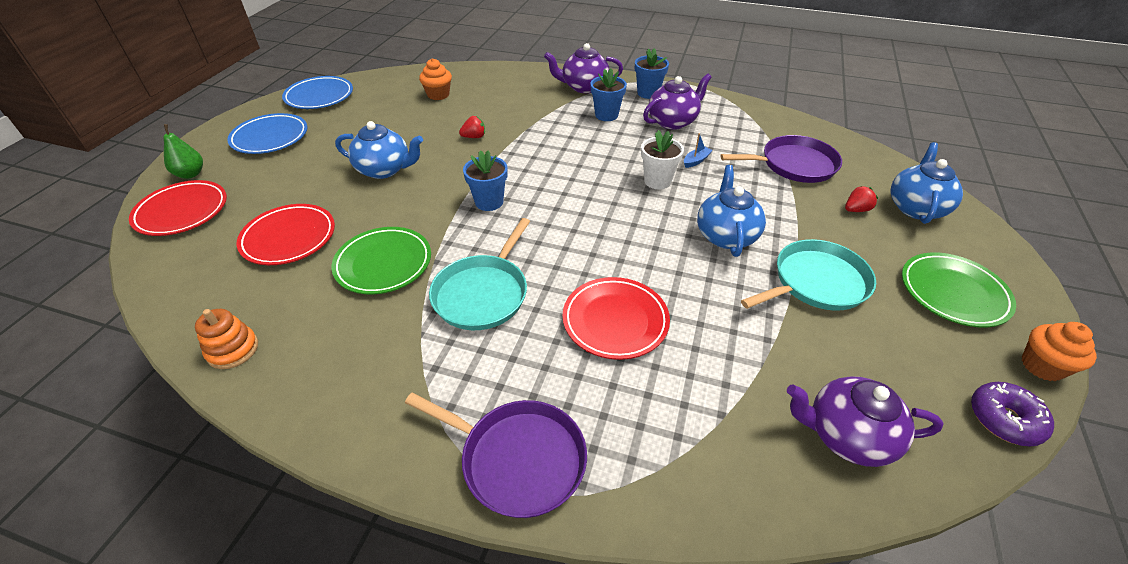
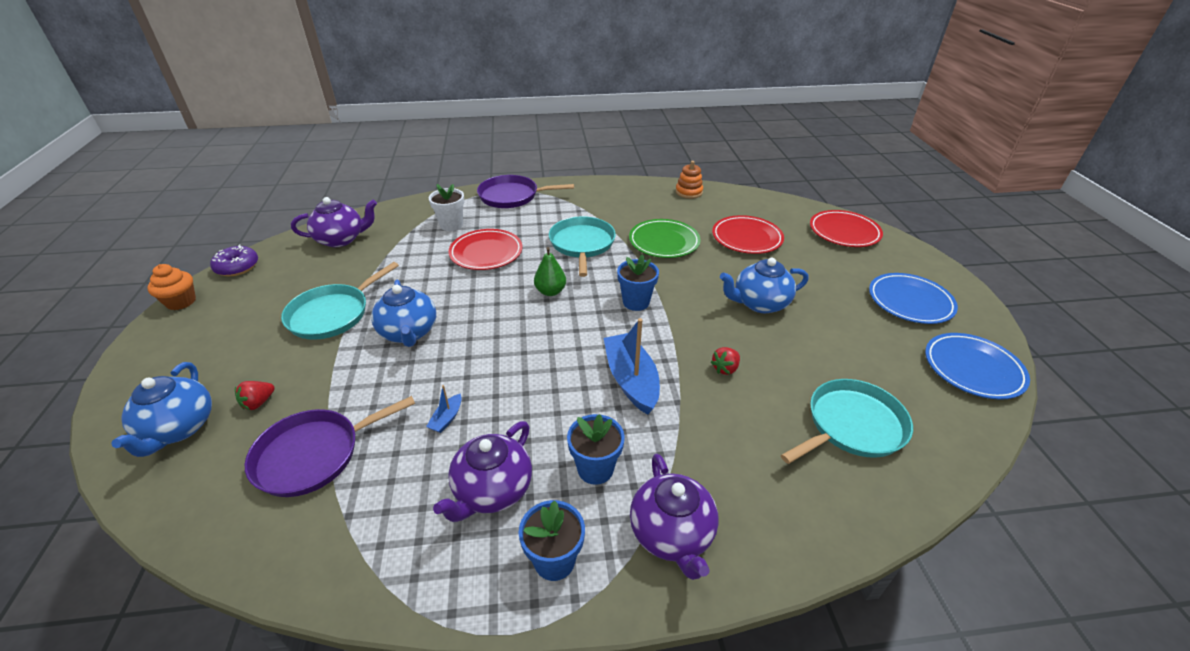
camera: 155 degrees right, 5 degrees down
green pear [163,124,203,179] -> green pear moved to [534,247,566,296]
orange cupcake [419,58,452,100] -> turquoise pan [781,379,913,464]
purple teapot [544,43,623,93] -> purple teapot turned 105 degrees clockwise [630,454,719,580]
white flower pot [641,130,684,189] -> white flower pot moved to [429,184,465,231]
green plate [902,252,1016,327] -> none
none -> blue boat [604,318,660,414]

